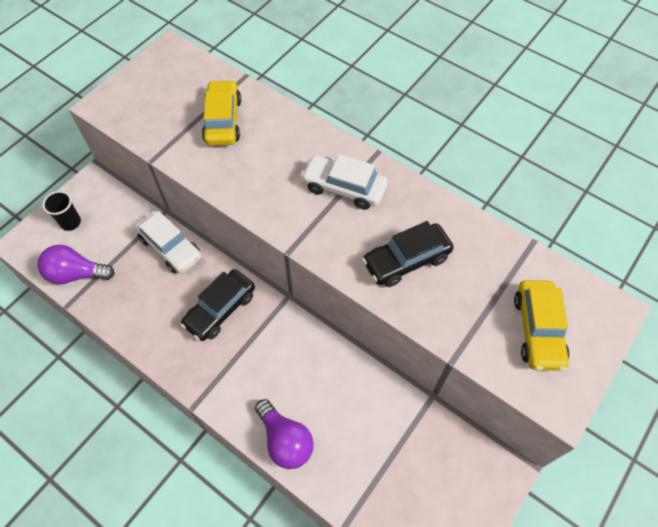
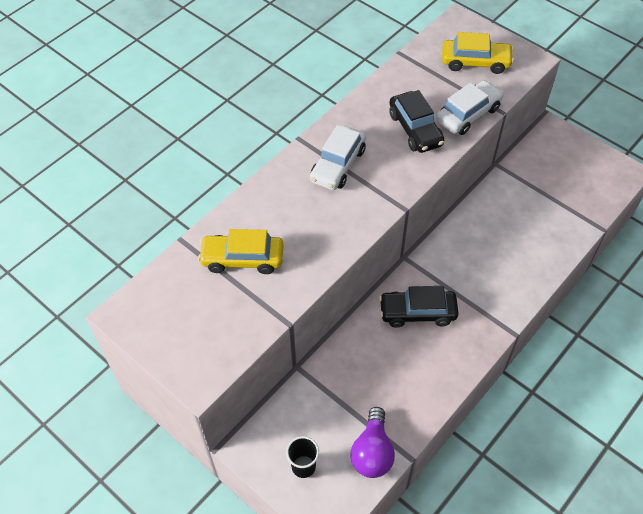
camera: 85 degrees left, 5 degrees down
white car [135,211,201,274] -> white car moved to [436,80,504,135]
black car [181,269,255,341] -> black car turned 135 degrees clockwise [379,286,459,328]
purple light bulb [255,399,314,469] -> none

